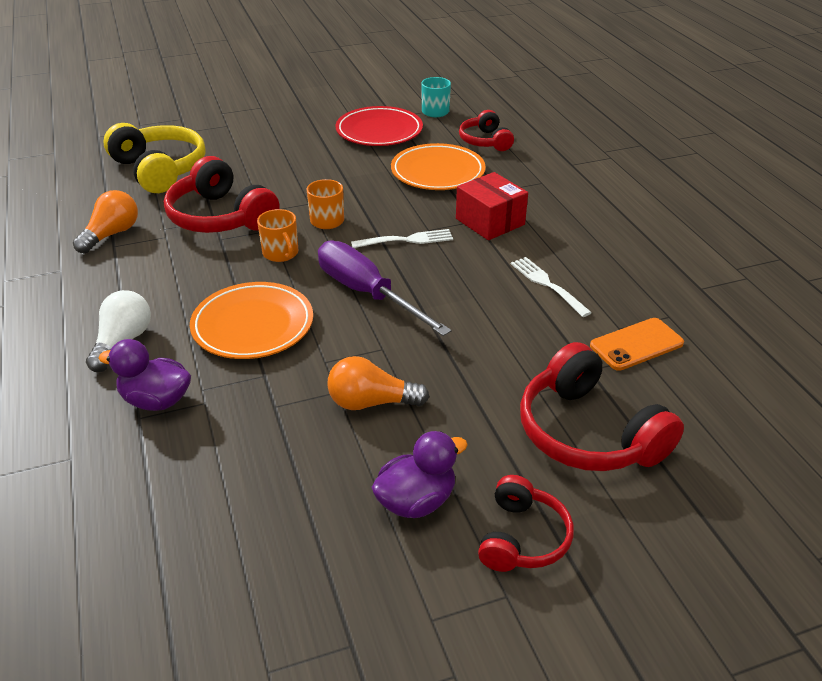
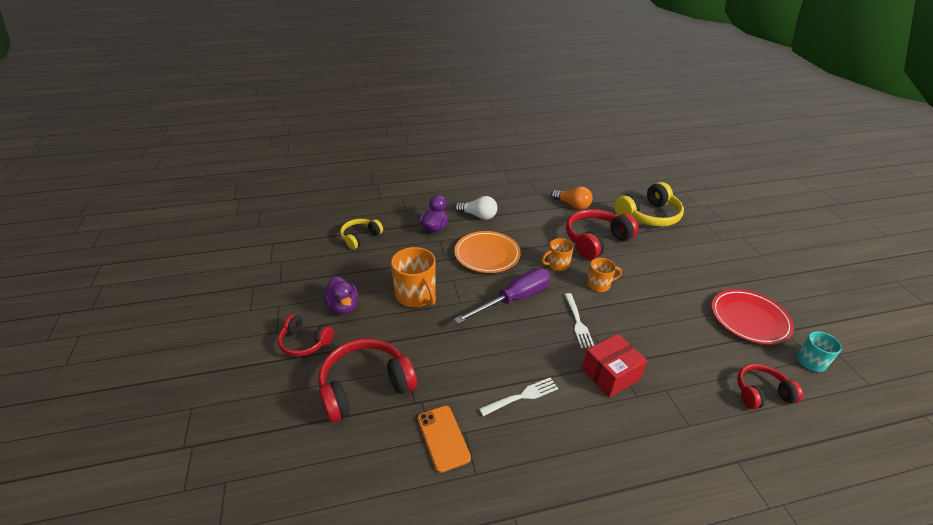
camera: 95 degrees right, 0 degrees up
orange light bulb [327,356,429,410] -> orange mug [391,247,436,307]
orange plate [391,143,486,190] -> none
none -> yellow headphones [340,219,383,250]

